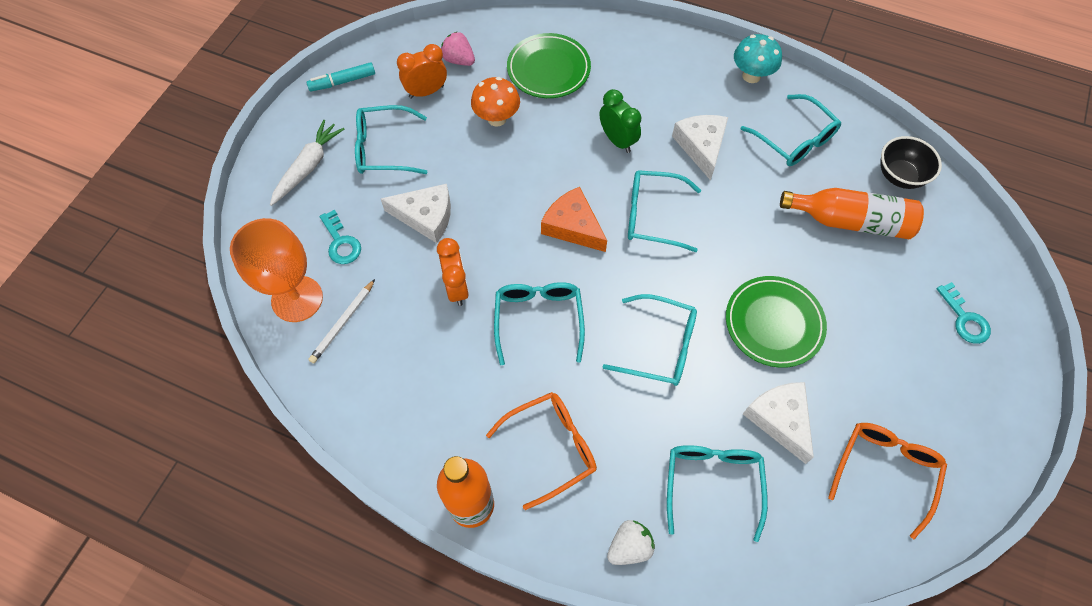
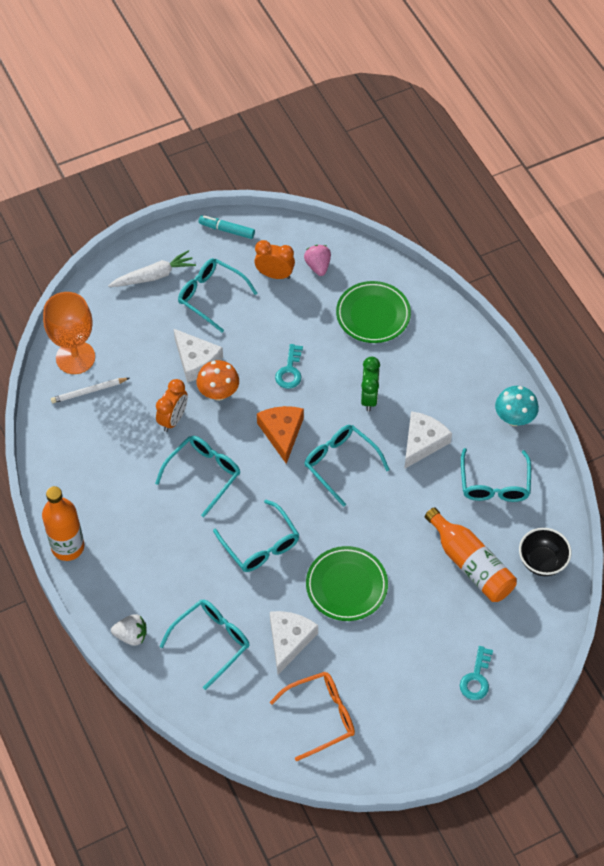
camera: 40 degrees right, 5 degrees down
turquoise key [320,210,361,264] -> turquoise key moved to [275,344,303,389]
orange mushroom [471,77,520,127] -> orange mushroom moved to [197,360,239,401]
orange glasses [486,392,597,510] -> none

